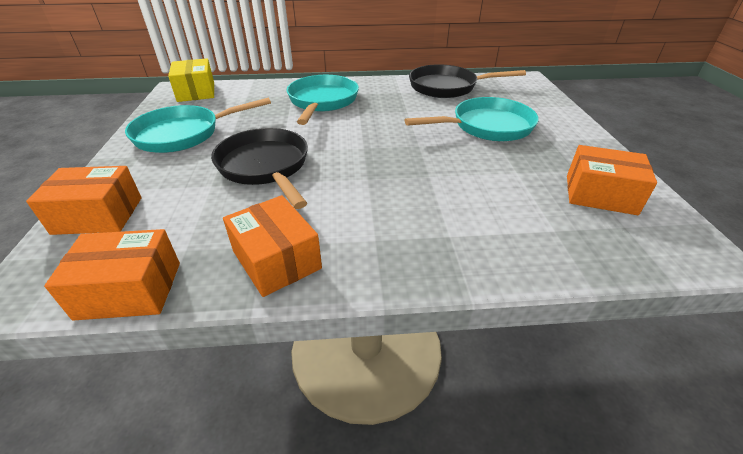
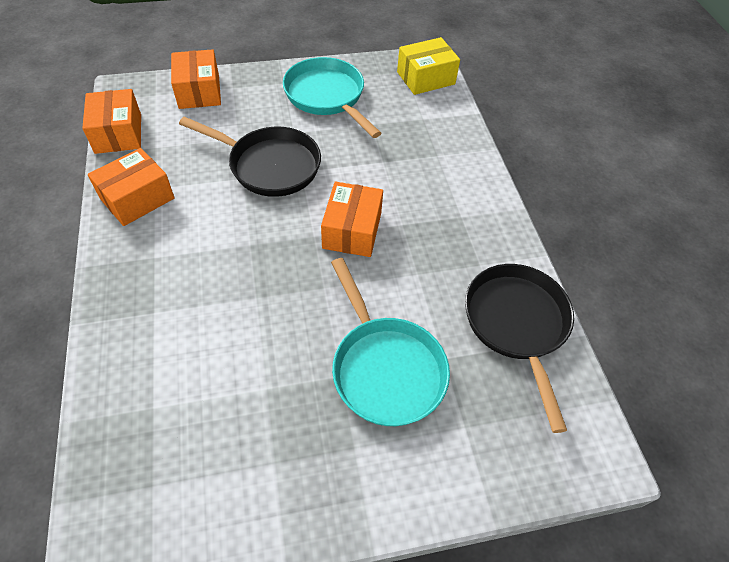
camera: 80 degrees right, 15 degrees up
black pan [211,128,308,209] -> black pan turned 60 degrees clockwise [179,117,321,197]
turquoise pan [287,75,359,125] -> none
orange box [567,145,657,215] -> orange box moved to [321,182,383,257]

